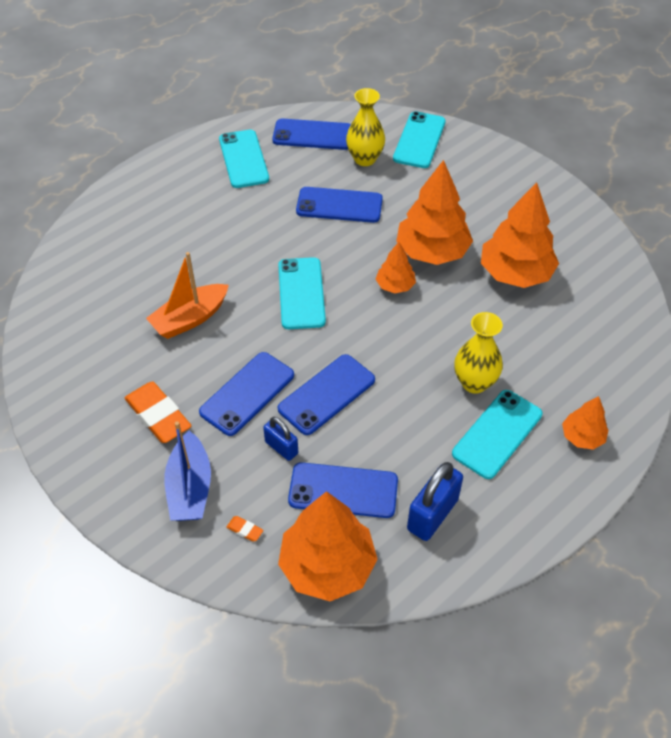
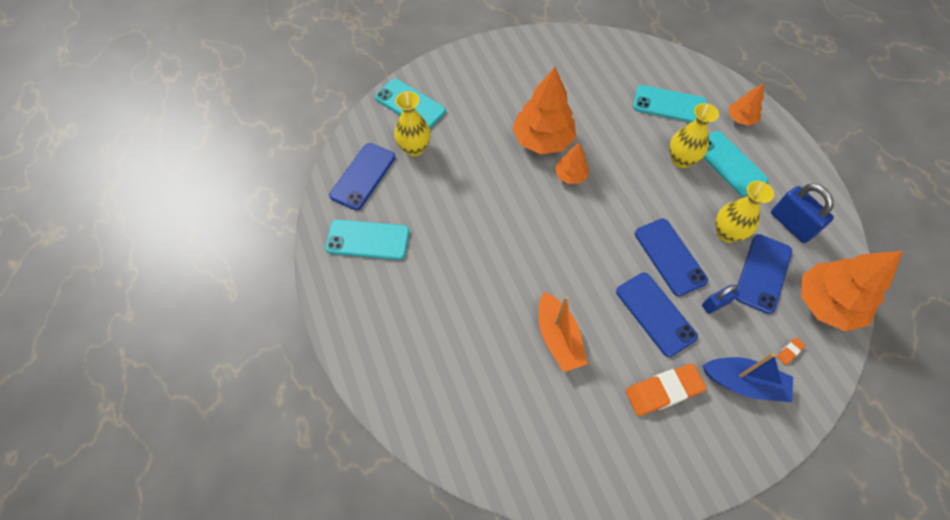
camera: 70 degrees left, 10 degrees up
turquoise phone [278,257,326,329] -> turquoise phone moved to [633,85,707,122]
blue phone [296,187,383,223] -> none
orange tree [481,182,559,288] -> none
none -> yellow vase [716,181,774,243]

